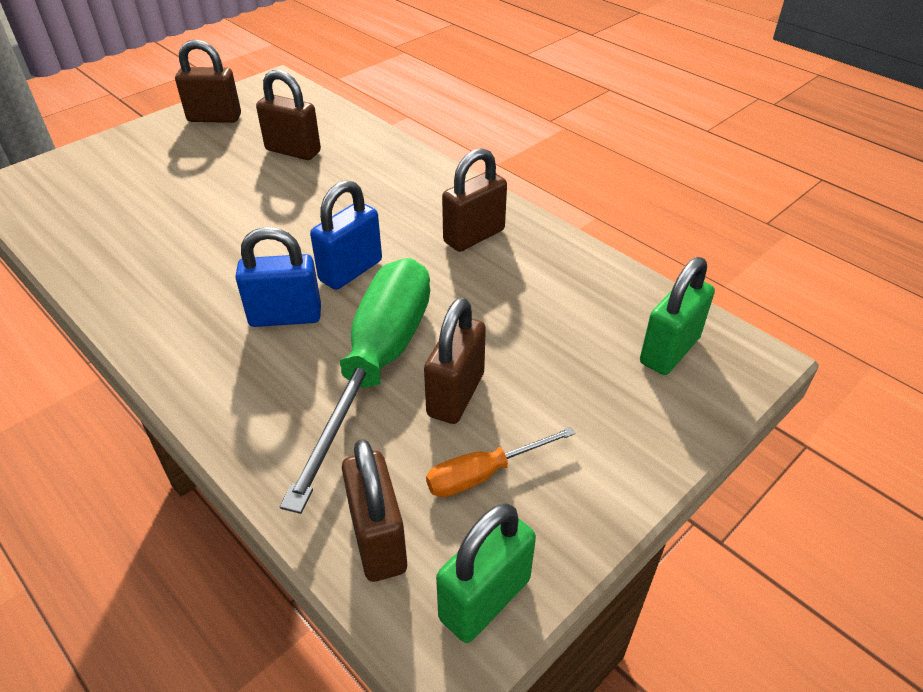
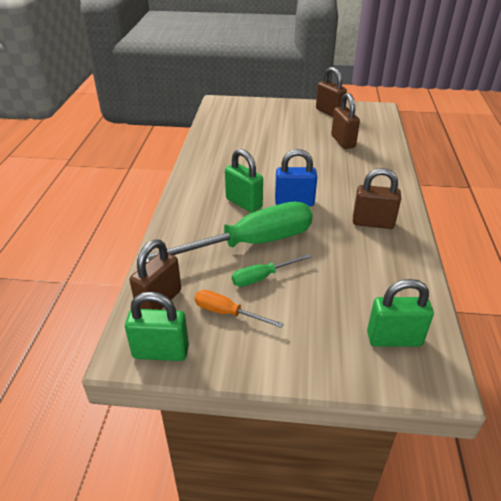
camera: 50 degrees right, 5 degrees down
blue padlock [235,227,321,327] -> green padlock [225,149,263,213]
brown padlock [424,298,486,424] -> green screwdriver [232,254,312,287]

